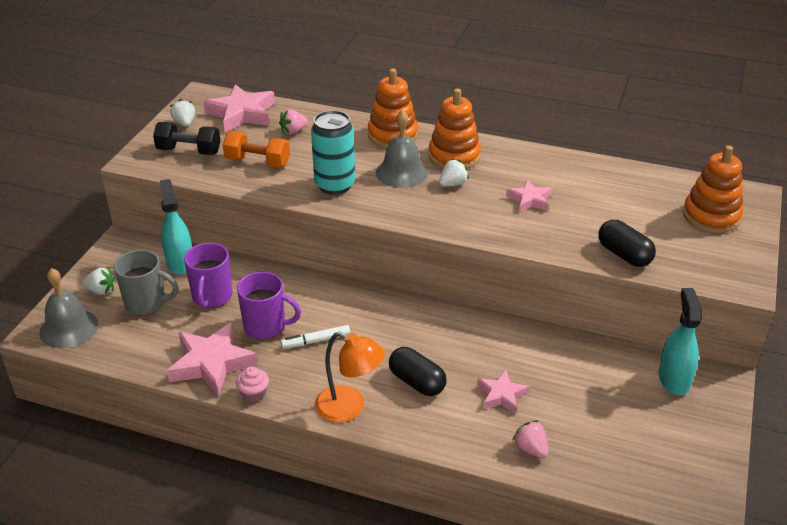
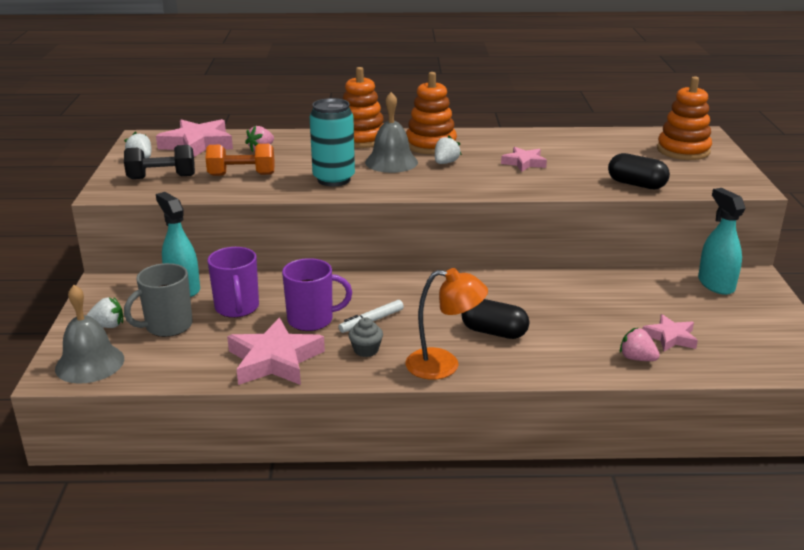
camera: 20 degrees left, 10 degrees down
grey mug [114,250,179,316] -> grey mug turned 150 degrees clockwise [124,263,193,337]
pink cupcake [236,367,269,402] -> none
pink star [477,369,530,414] -> pink star moved to [643,314,698,351]
none -> grey cupcake [348,317,383,357]

